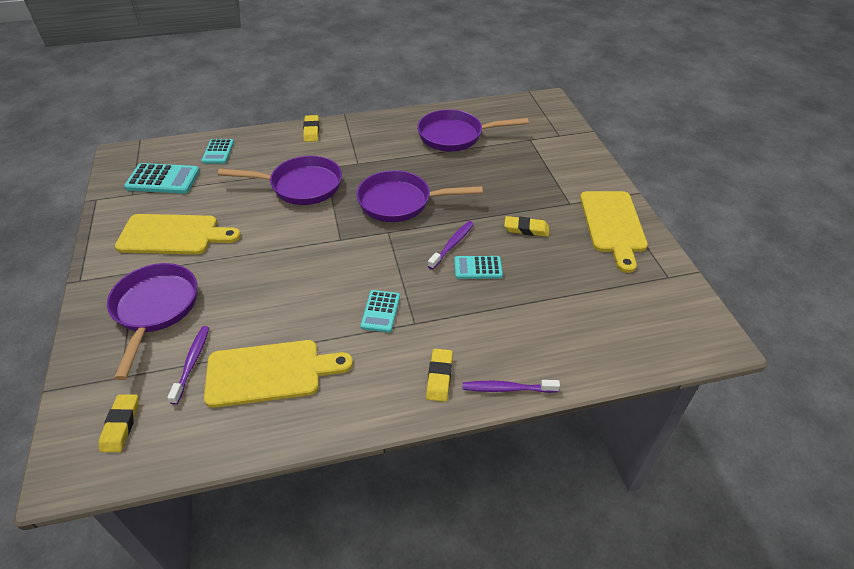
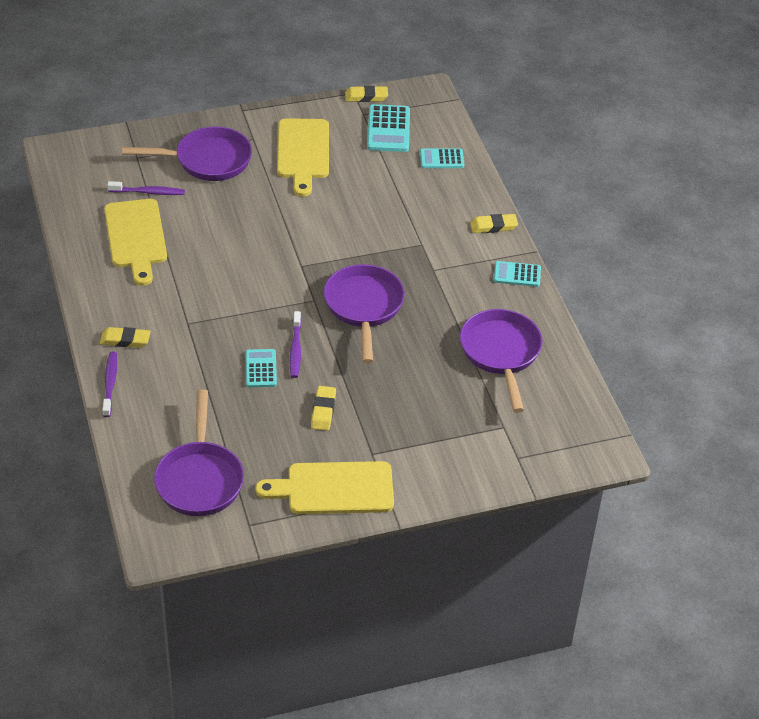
camera: 85 degrees right, 0 degrees up
yellow eraser [99,394,139,452] -> yellow eraser moved to [345,86,388,102]
purple pan [218,156,342,205] -> purple pan moved to [154,390,244,516]
turquoise calculator [360,290,400,333] -> turquoise calculator moved to [494,261,541,287]
purple toothbrush [428,221,474,269] -> purple toothbrush turned 60 degrees clockwise [290,311,301,378]

